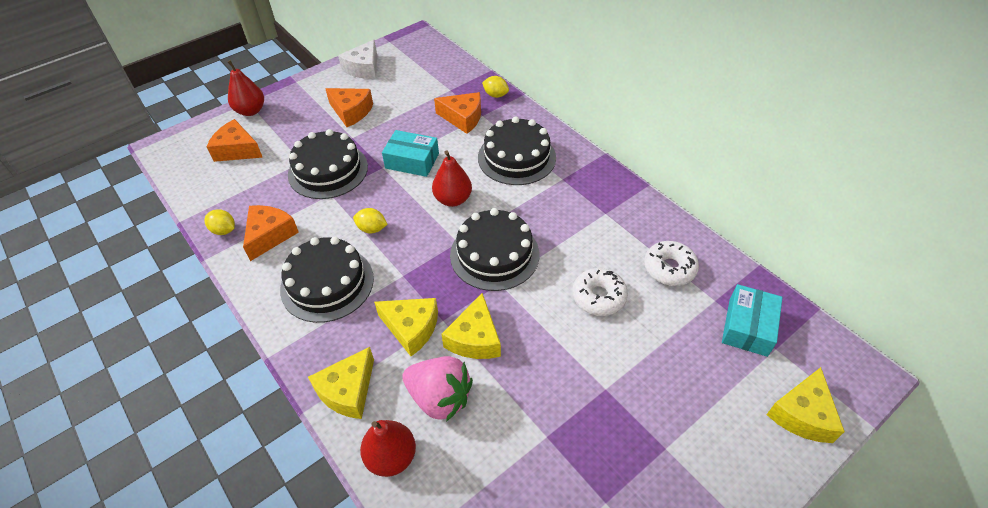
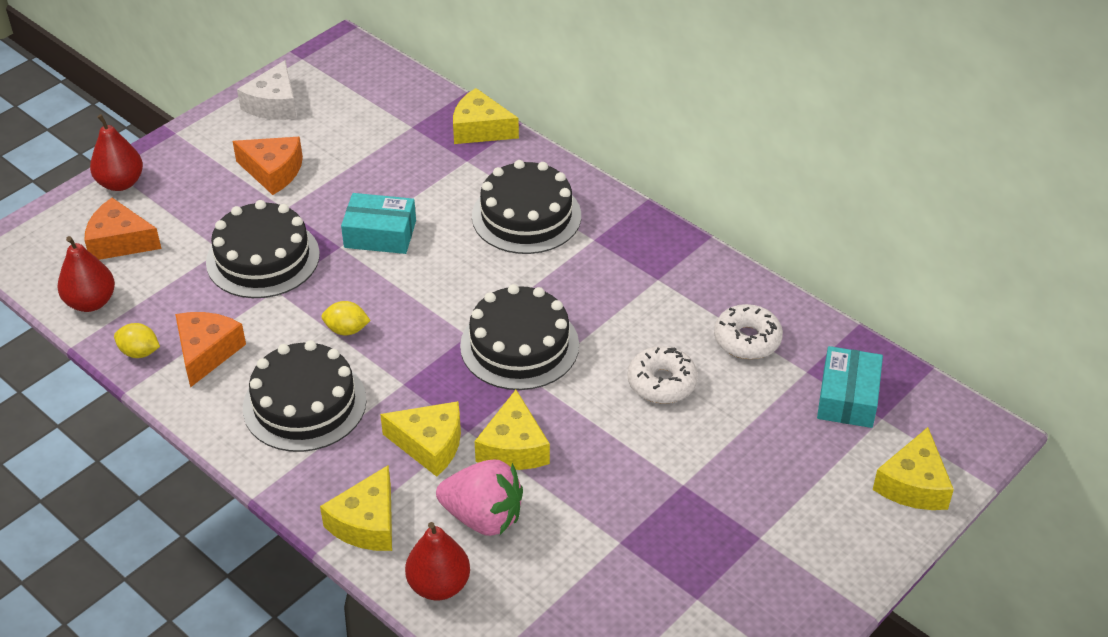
camera: 10 degrees left, 5 degrees down
red pear [432,150,472,207] -> red pear moved to [58,236,115,312]
orange cheese [434,92,481,134] -> none
yellow lemon [482,76,509,98] -> yellow cheese [453,88,519,144]

